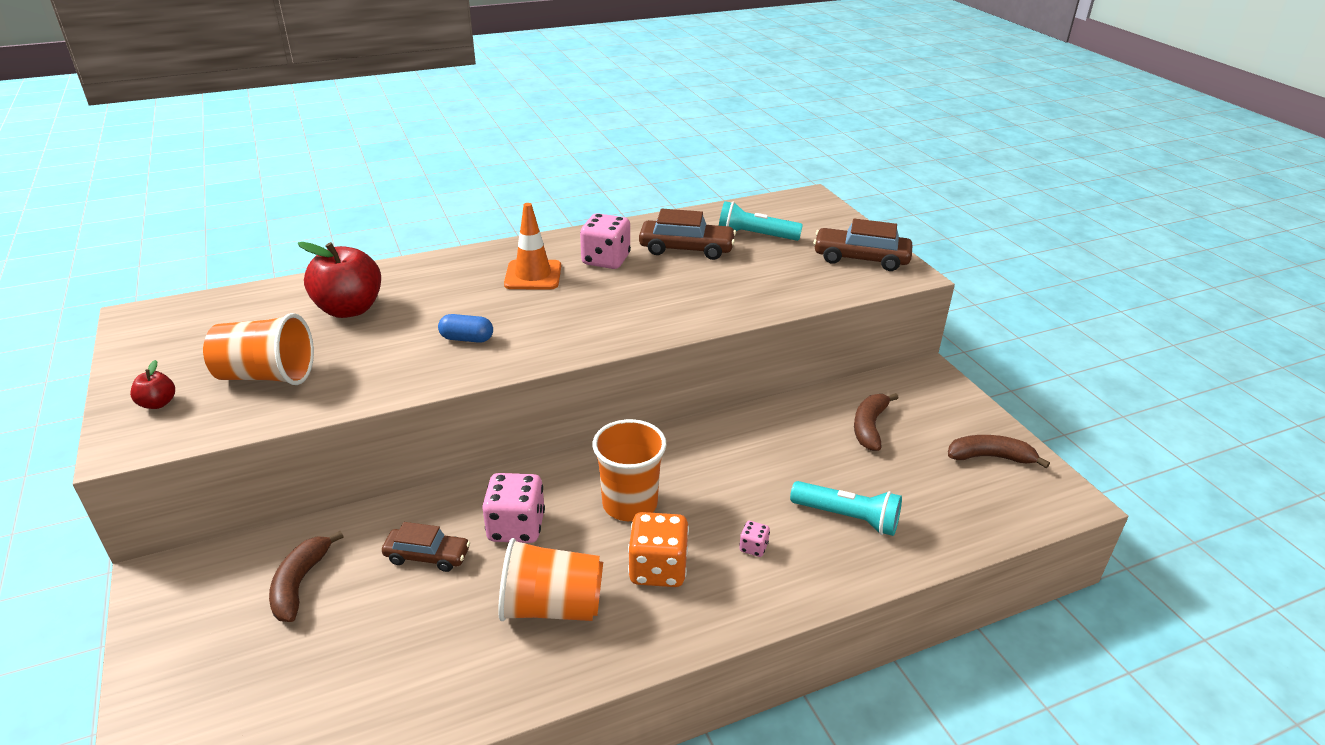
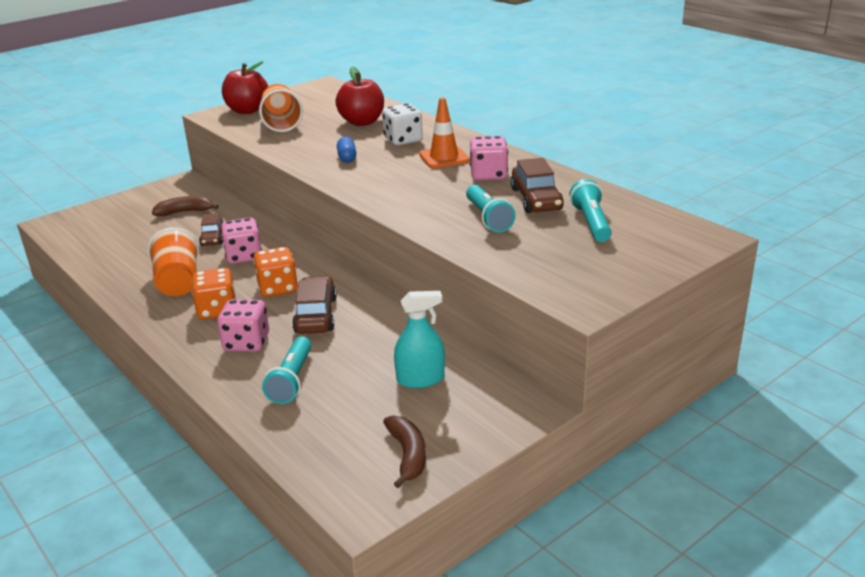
camera: 75 degrees right, 5 degrees down
red apple [130,360,175,409] -> red apple [222,61,268,114], size x2.15
orange cup [592,419,667,521] -> orange dice [253,247,298,297]
pink dice [739,521,770,557] -> pink dice [217,299,269,352], size x2.14
brown car [813,219,912,271] -> brown car moved to [292,276,337,334]
brown banana [854,393,899,451] -> turquoise spray bottle [394,291,445,388]
none -> white dice [382,103,423,145]
none -> turquoise flashlight [466,185,516,232]

